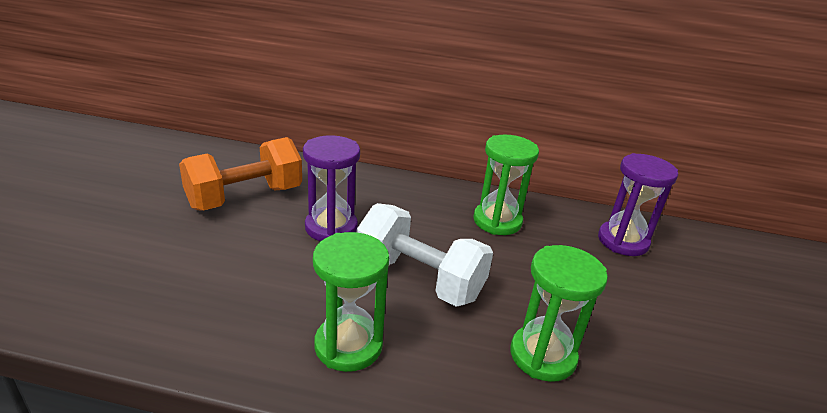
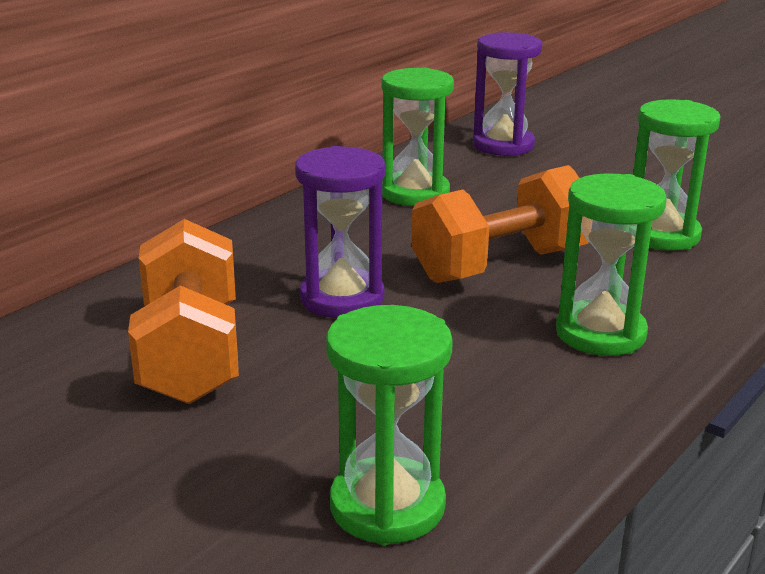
camera: 60 degrees left, 5 degrees down
white dumbbell [357,203,493,307] -> orange dumbbell [411,165,589,283]
none -> green hourglass [326,305,453,545]

